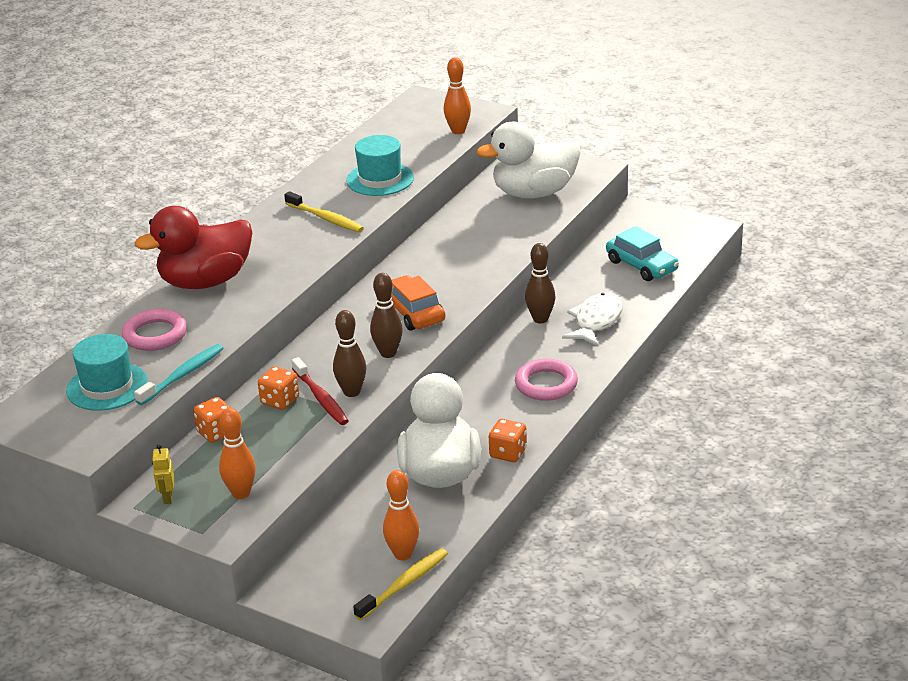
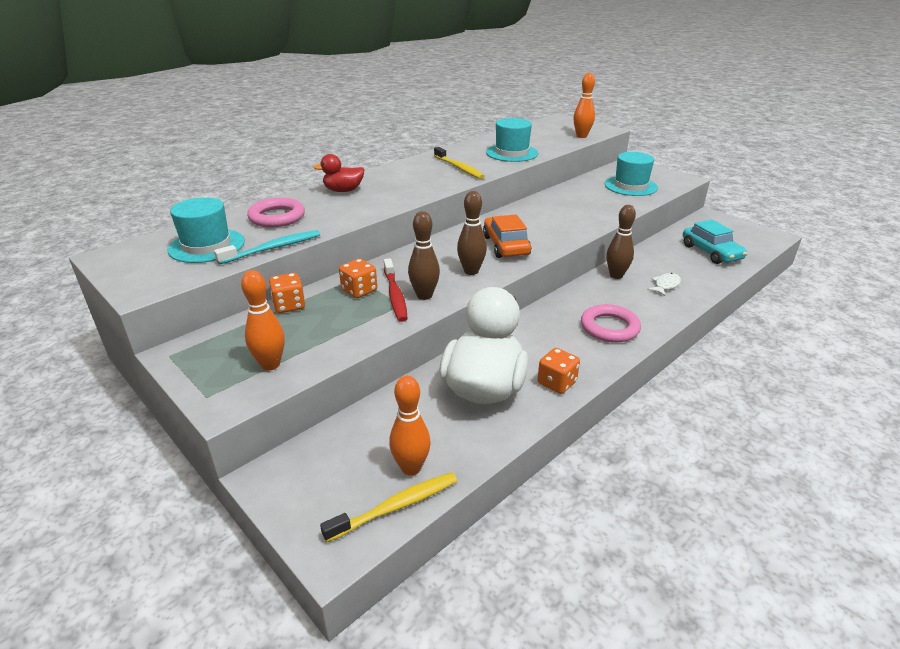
camera: 15 degrees right, 0 degrees up
red duck [135,206,252,289] -> red duck [313,154,364,192], size x0.50
yellow robot [152,444,174,504] -> none
white duck [477,122,580,198] -> turquoise hat [605,152,658,196]
white fish [562,293,623,346] -> white fish [647,273,681,296], size x0.57

